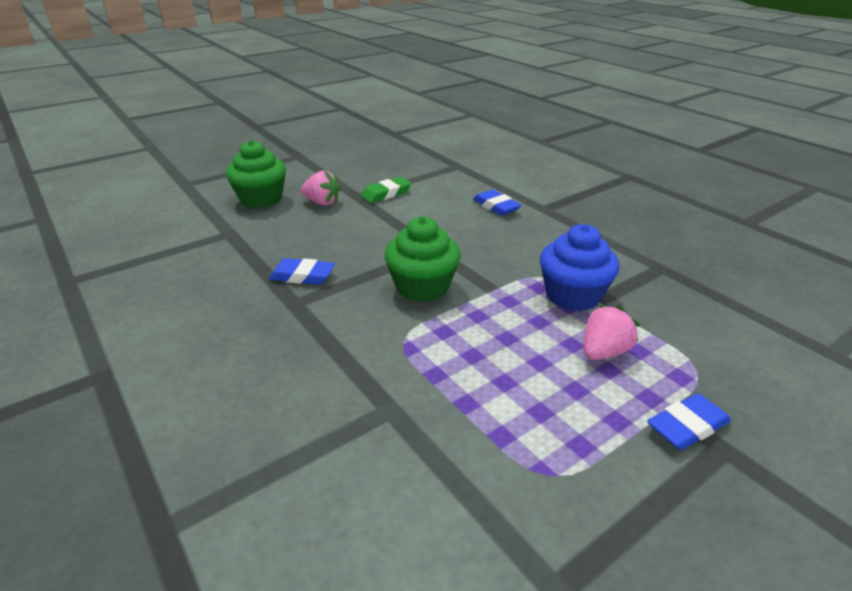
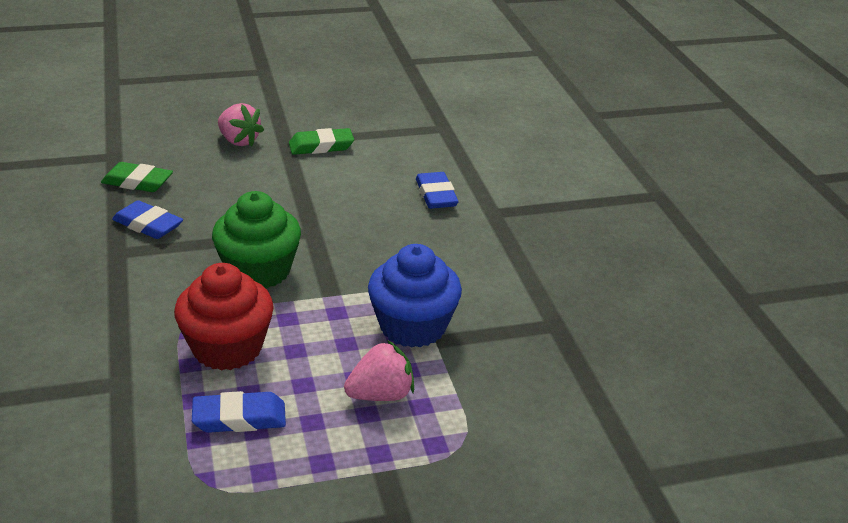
camera: 20 degrees right, 0 degrees up
green cupcake [226,140,286,208] -> none
blue eraser [647,393,731,450] -> blue eraser moved to [192,391,286,433]
none -> green eraser [101,162,173,192]
none -> red cupcake [174,263,274,371]

